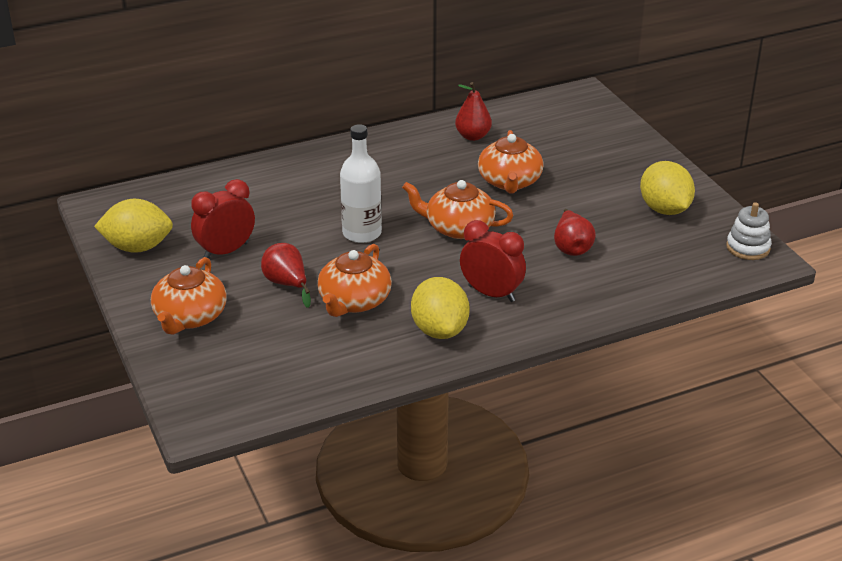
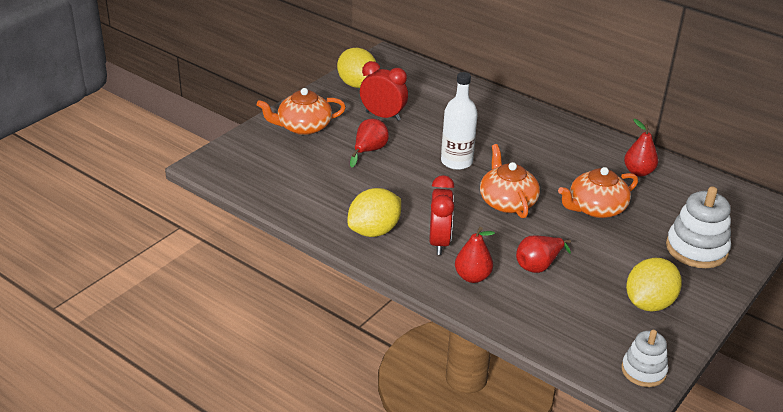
camera: 60 degrees right, 0 degrees up
orange teapot [317,244,392,317] -> none
none -> red pear [455,227,495,283]
none -> white stacking toy [666,186,731,268]

